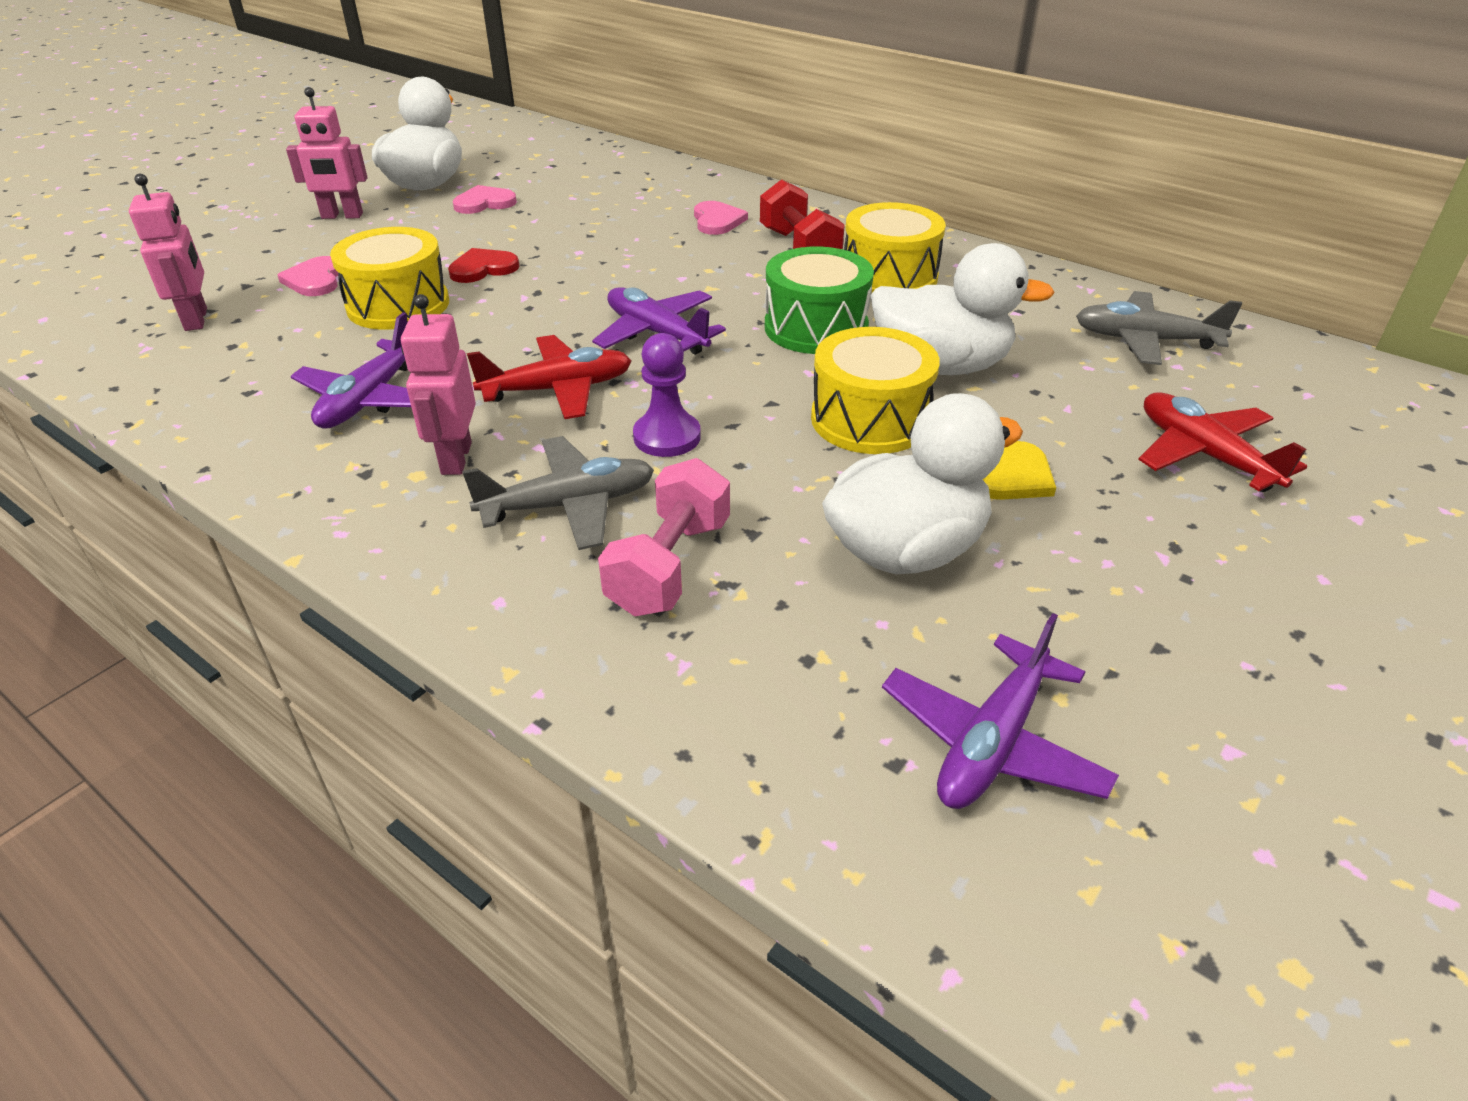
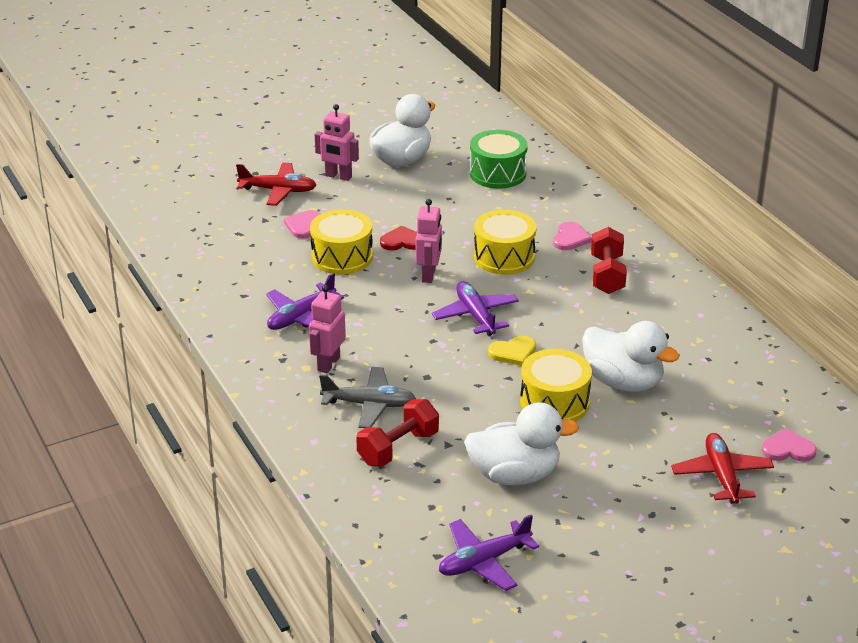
camera: 25 degrees right, 5 degrees down
pink robot [129,174,207,331] -> pink robot moved to [415,199,442,283]
pink heart [453,185,517,214] -> pink heart moved to [761,428,817,462]
red plane [467,335,632,419] -> red plane moved to [236,162,316,206]
pink dumbbell [598,458,730,616] -> red dumbbell [356,399,439,467]
purple pawn [633,333,701,457] -> none
green drum [765,247,874,354] -> green drum moved to [470,130,528,189]
yellow drum [844,202,946,293] -> yellow drum moved to [474,209,537,275]
yellow heart [983,441,1056,500] -> yellow heart moved to [488,336,536,366]
grey plane [1076,291,1242,365] -> none

